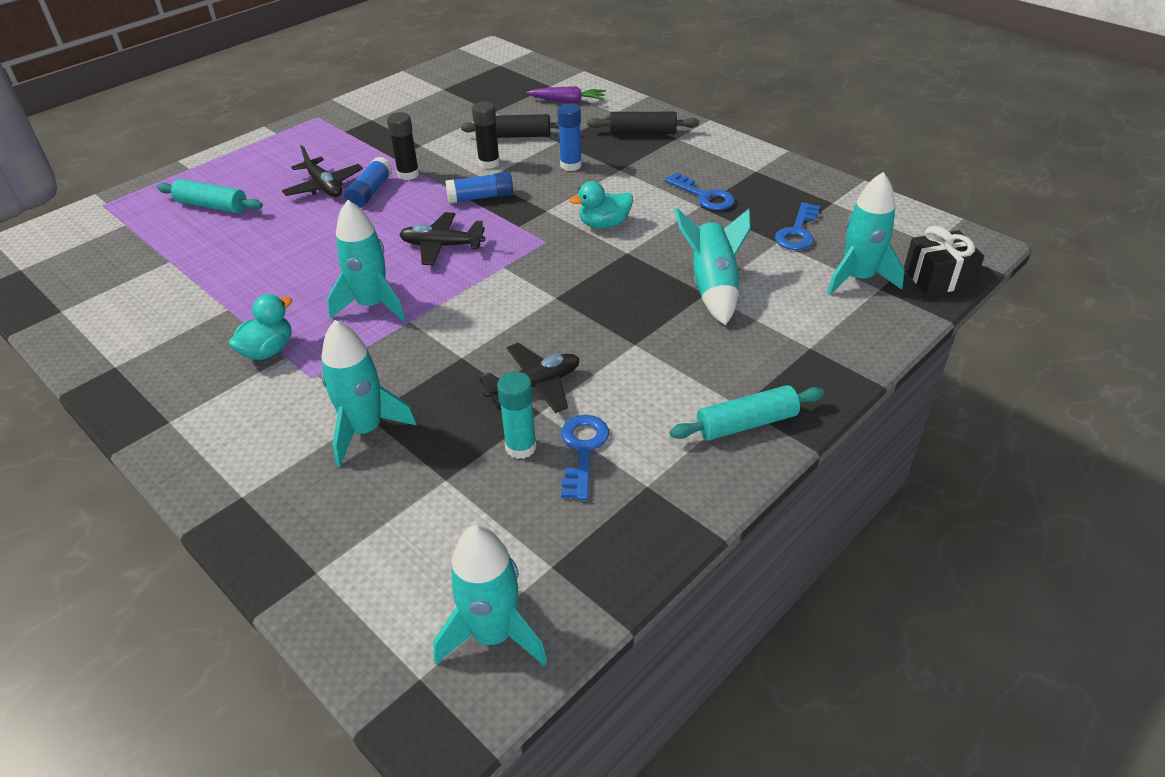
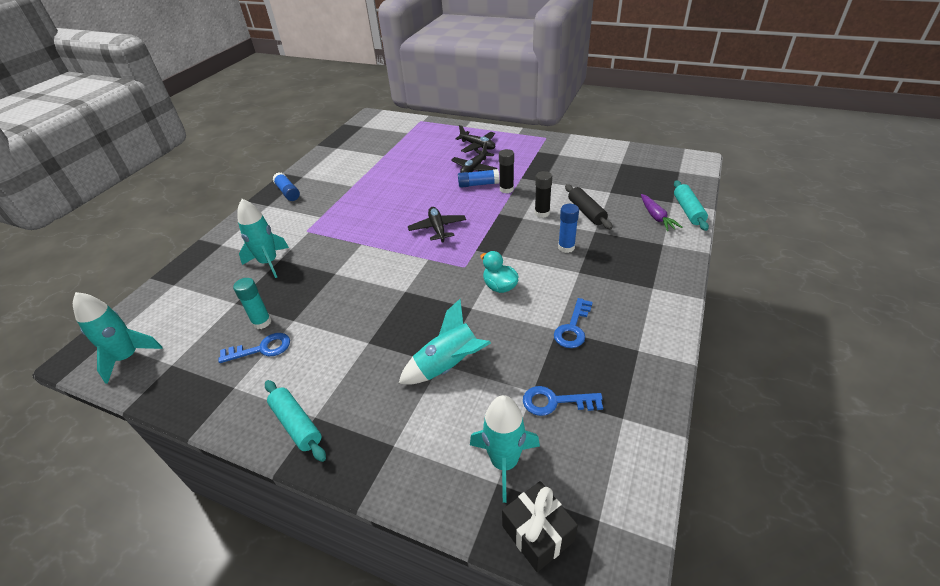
camera: 70 degrees right, 0 degrees up
turquoise rolling pin [157,179,263,213] -> turquoise rolling pin moved to [674,180,709,231]
turquoise duck [229,294,292,360] -> none
turquoise rocket [327,200,406,321] -> none
blue glue stick [445,172,513,204] -> blue glue stick moved to [273,172,300,201]
black plane [479,343,579,413] -> black plane moved to [455,125,495,153]
black rolling pin [588,112,699,134] -> none

